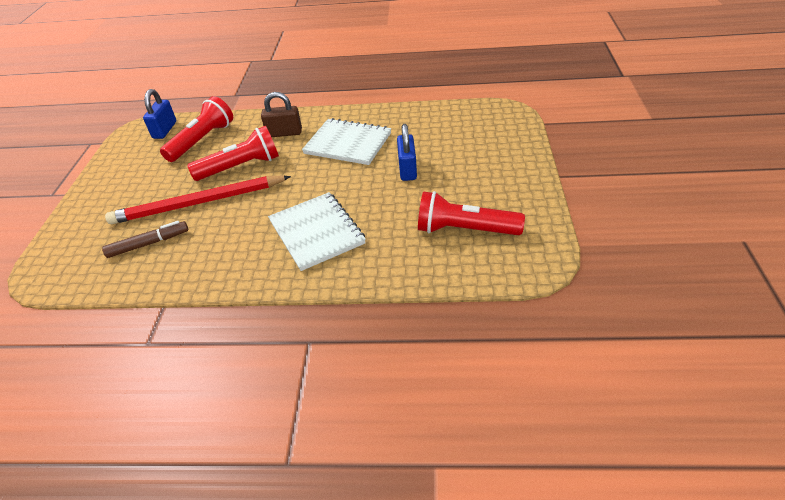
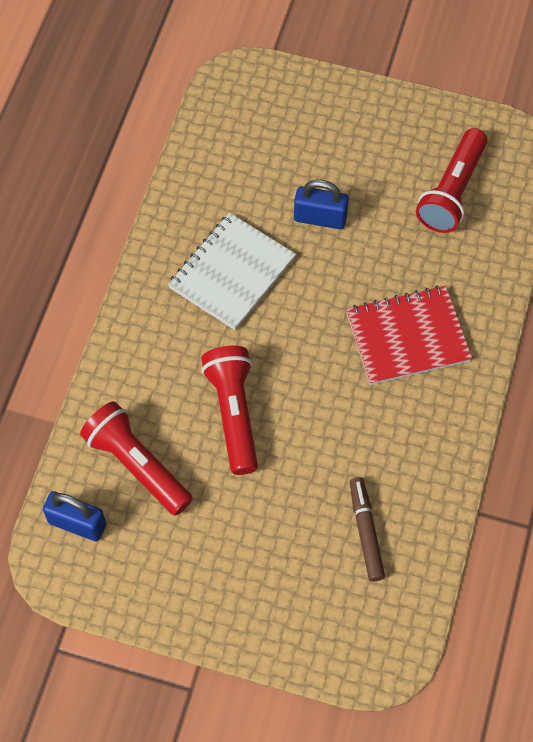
camera: 80 degrees left, 20 degrees up
red pencil [105,176,291,224] -> none
brown padlock [261,92,302,137] -> none
white notebook [268,192,366,271] -> red notebook [346,286,472,385]

